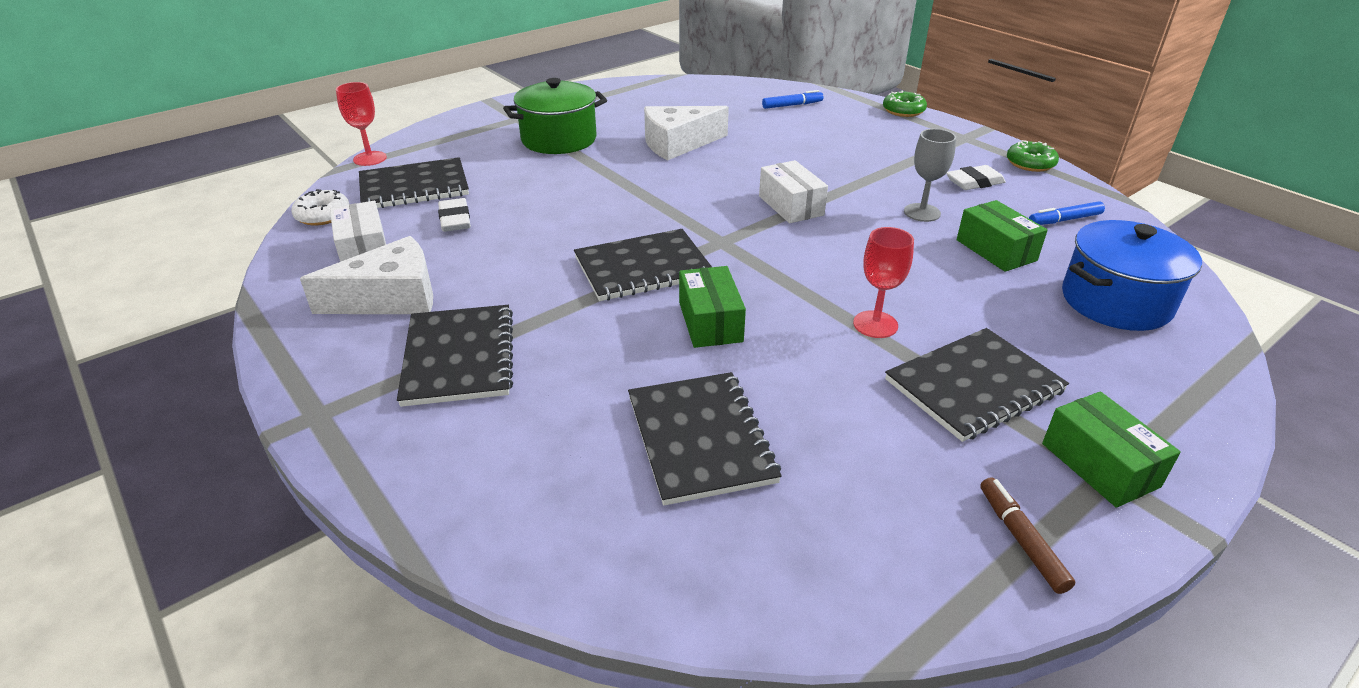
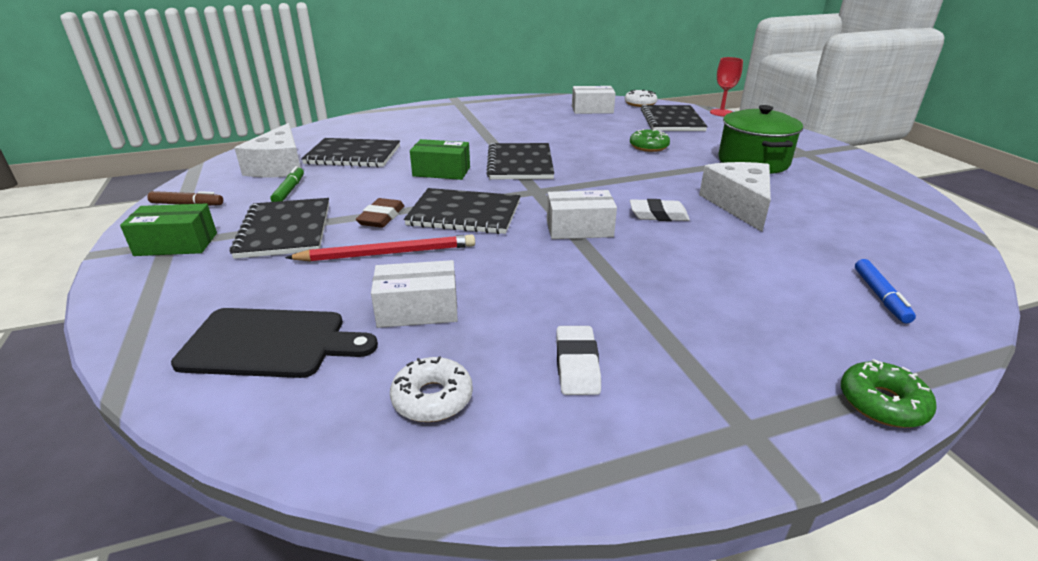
camera: 110 degrees right, 5 degrees down
white cheese [300,236,433,314] -> white cheese moved to [235,123,301,177]
black notebook [397,305,513,407] -> black notebook moved to [404,188,520,234]
white eraser [438,198,471,232] -> white eraser moved to [630,199,690,221]
red goblet [853,227,914,338] -> brown eraser [356,198,404,228]
grey goblet [904,129,956,222] -> none
green box [957,200,1048,272] -> white box [371,260,458,328]
green donut [1007,140,1059,172] -> green donut moved to [630,129,670,152]
blue marker [1029,201,1105,225] -> white donut [390,356,473,422]
blue pot [1062,220,1202,331] -> black cutting board [171,308,378,378]
none -> green marker [270,166,304,202]
none -> red pencil [285,234,475,262]

